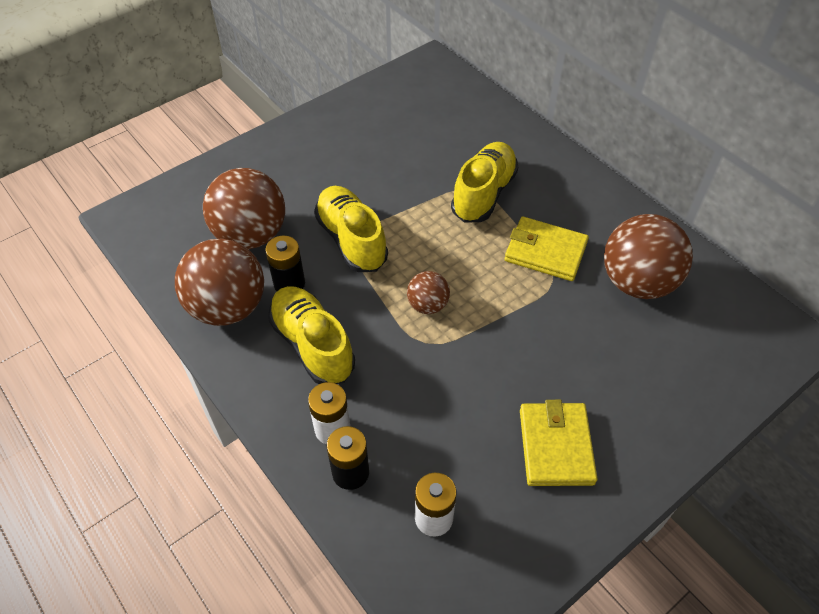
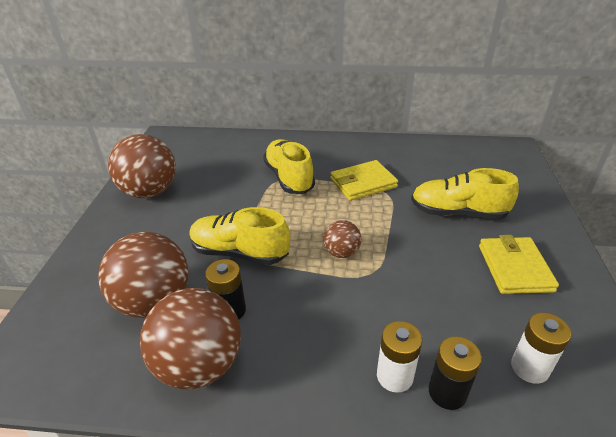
camera: 45 degrees left, 15 degrees down
yellow shoe [268,286,355,384] -> yellow shoe moved to [411,168,519,219]
yellow wallet [520,400,598,486] -> yellow wallet turned 45 degrees clockwise [479,235,559,294]
brown ball [604,214,693,299] -> brown ball moved to [108,134,176,198]

